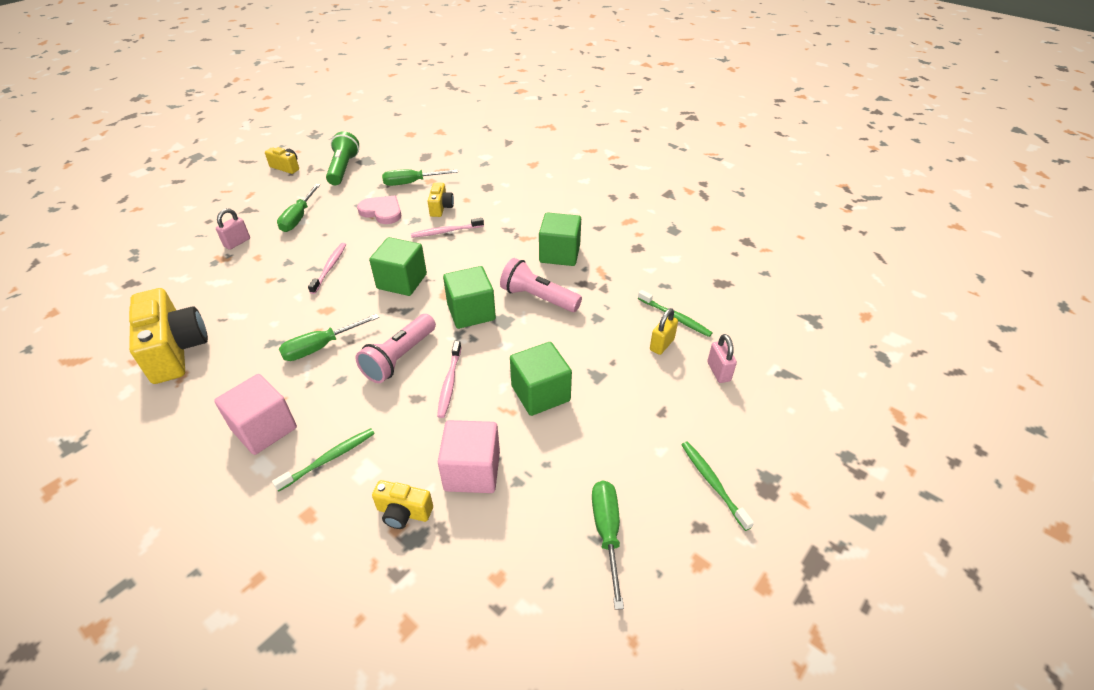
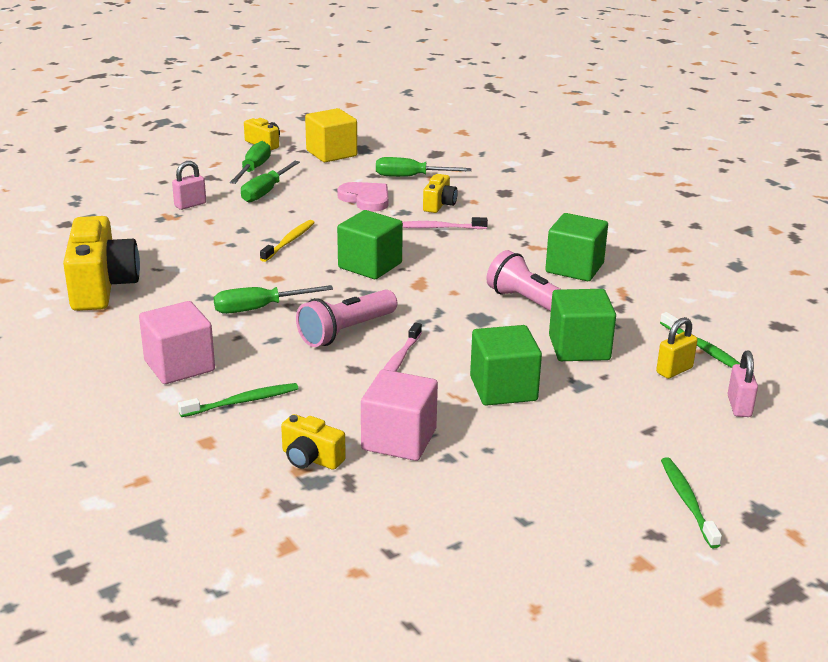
camera: 15 degrees right, 15 degrees down
pink toothbrush [308,243,346,294] -> yellow toothbrush [260,220,315,262]
green flashlight [326,131,359,185] -> yellow cube [305,108,357,162]
green cube [443,266,496,329] -> green cube moved to [549,289,616,361]
green screwdriver [592,481,624,610] -> green screwdriver moved to [230,141,271,184]

